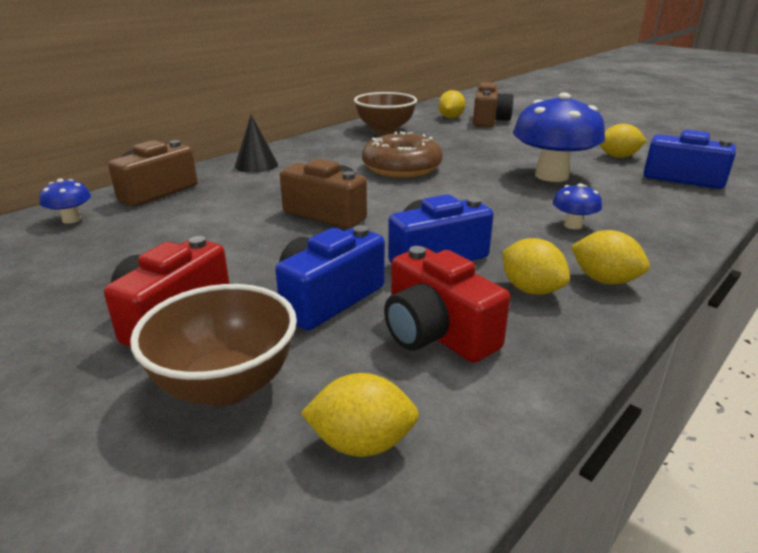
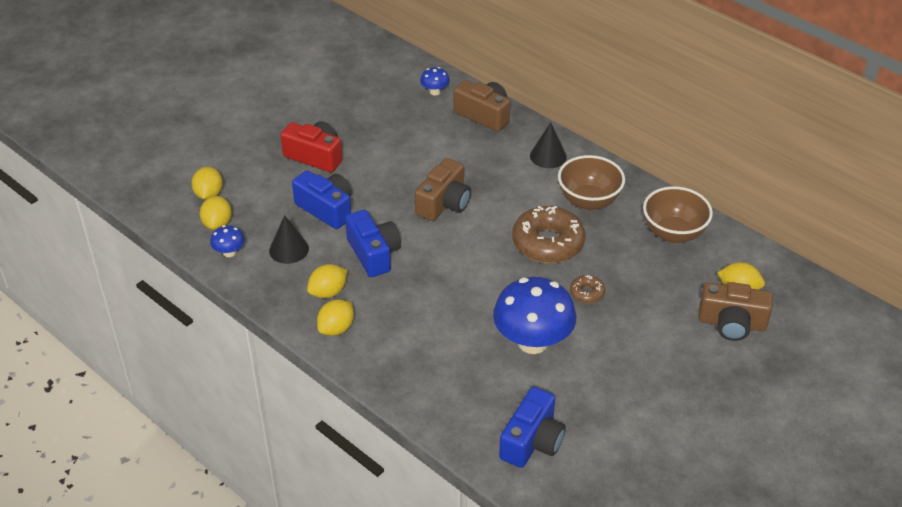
camera: 90 degrees right, 15 degrees up
brown bowl [130,284,297,406] -> brown bowl moved to [558,155,625,210]
red camera [384,246,510,363] -> black cone [269,215,309,264]
blue mushroom [553,183,602,229] -> blue mushroom moved to [210,225,245,257]
yellow lemon [600,124,647,158] -> yellow lemon moved to [191,167,223,200]
none -> brown donut [570,275,605,303]

